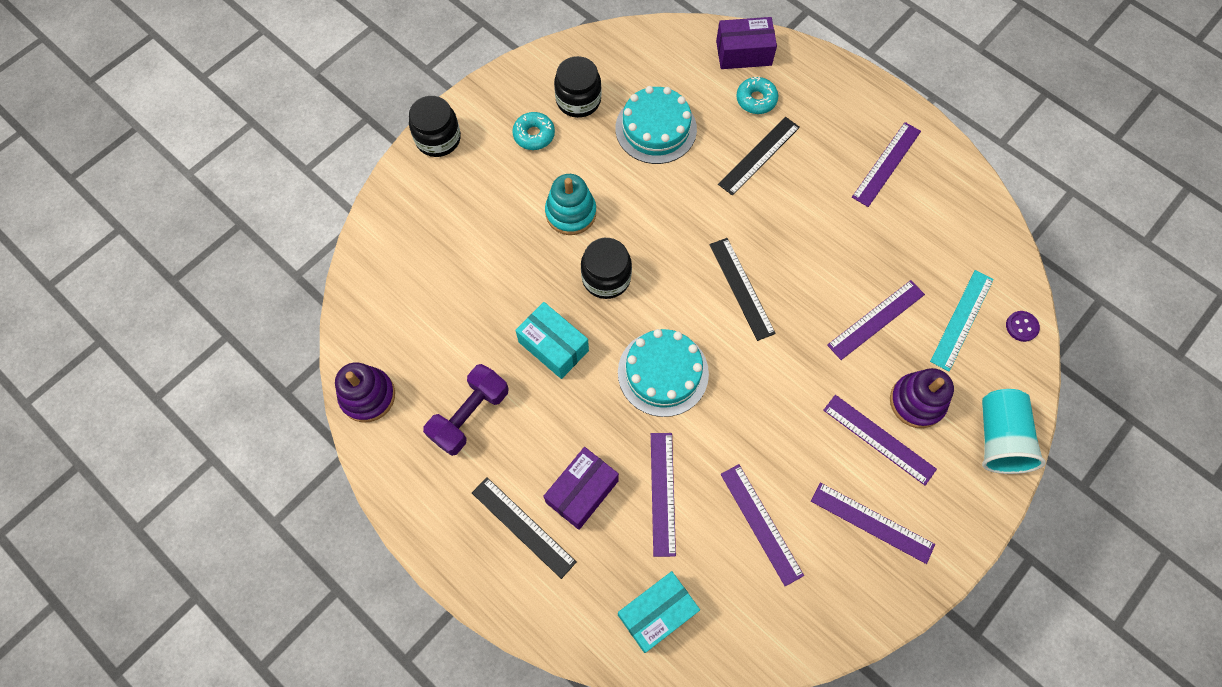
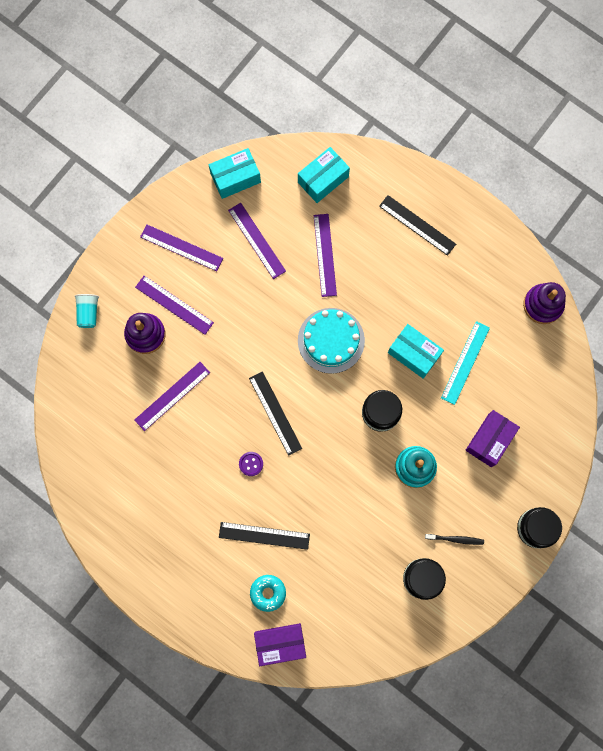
camera: 175 degrees right, 10 degrees up
purple dumbbell [423,364,509,456] -> none
turquoise donut [512,112,555,150] -> black toothbrush [425,534,484,545]
purple box [543,447,619,530] -> purple box moved to [465,410,520,467]
turquoise cake [615,86,697,164] -> none
black ruler [718,117,800,196] -> black ruler turned 60 degrees clockwise [219,522,310,550]
purple ruler [852,122,921,207] -> none
turquoise ruler [930,270,994,371] -> turquoise ruler moved to [441,321,490,405]
turquoise cup [982,389,1046,474] -> turquoise cup [75,294,99,328], size x0.60
purple button [1006,311,1040,342] -> purple button moved to [239,452,263,476]
none -> turquoise box [209,148,261,199]

